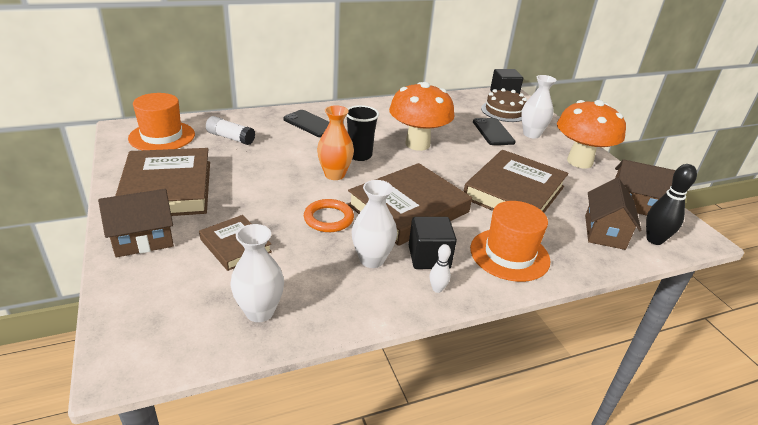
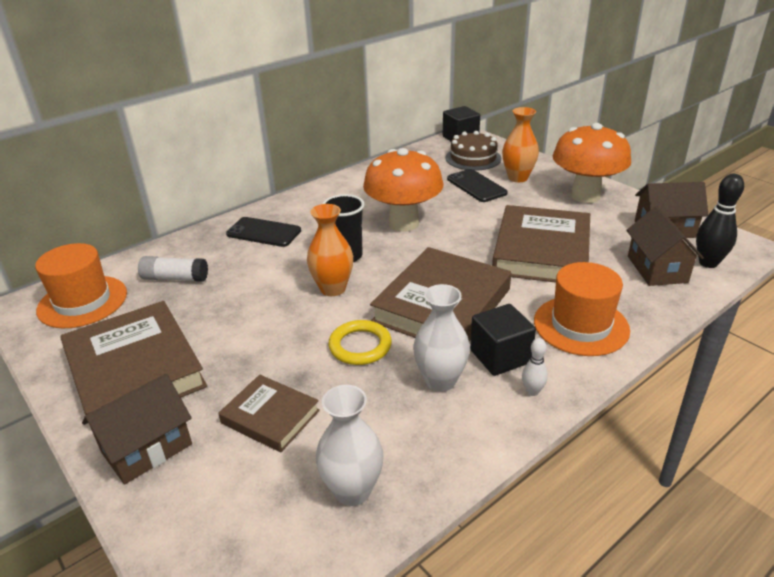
camera: 15 degrees left, 0 degrees up
orange ring [304,199,354,232] -> yellow ring [328,320,392,365]
white vase [522,75,557,139] -> orange vase [502,107,539,182]

